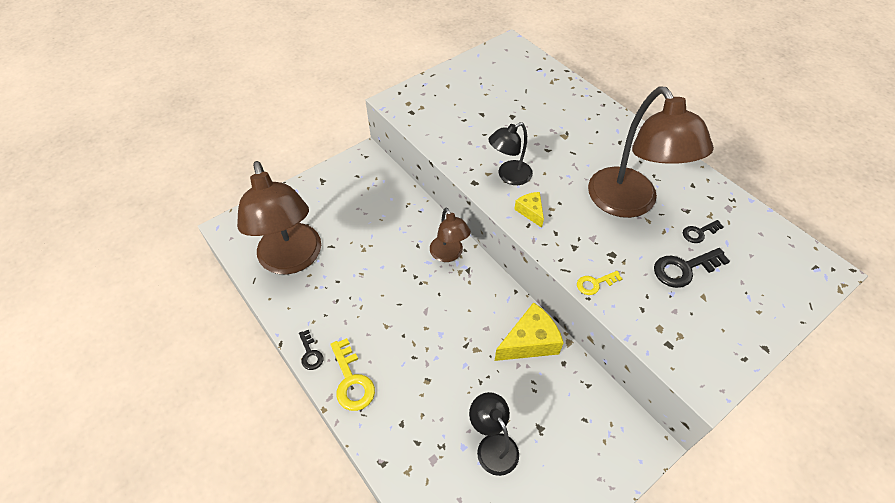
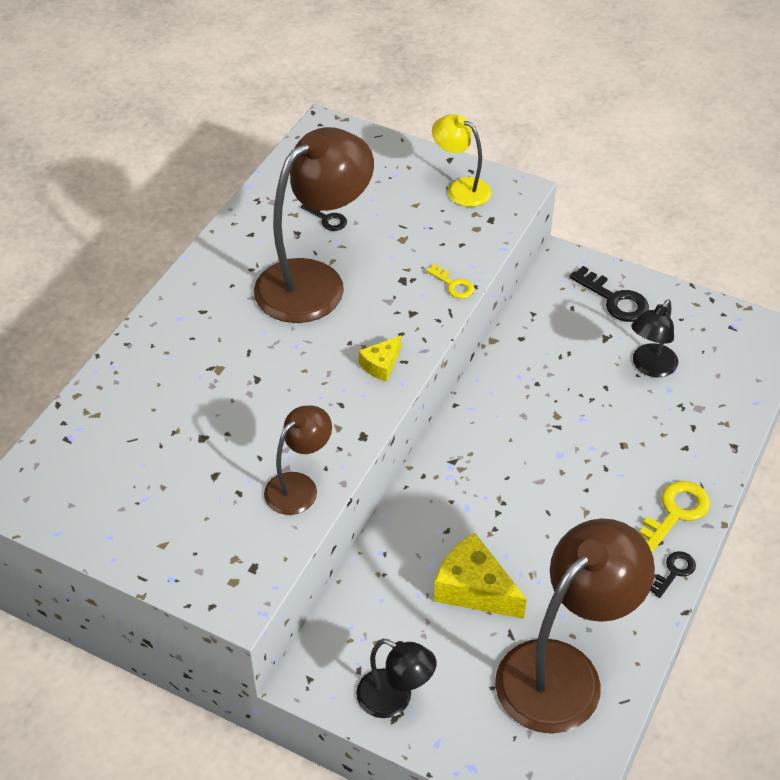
camera: 115 degrees left, 5 degrees down
brown lamp [430,207,471,262] -> brown lamp moved to [264,406,332,515]
black lamp [488,122,533,185] -> black lamp moved to [356,639,437,718]
yellow cheese [495,302,564,361] -> yellow cheese moved to [434,533,527,619]
black key [654,248,730,288] -> black key moved to [570,266,649,322]
none -> yellow lamp [432,114,492,207]

